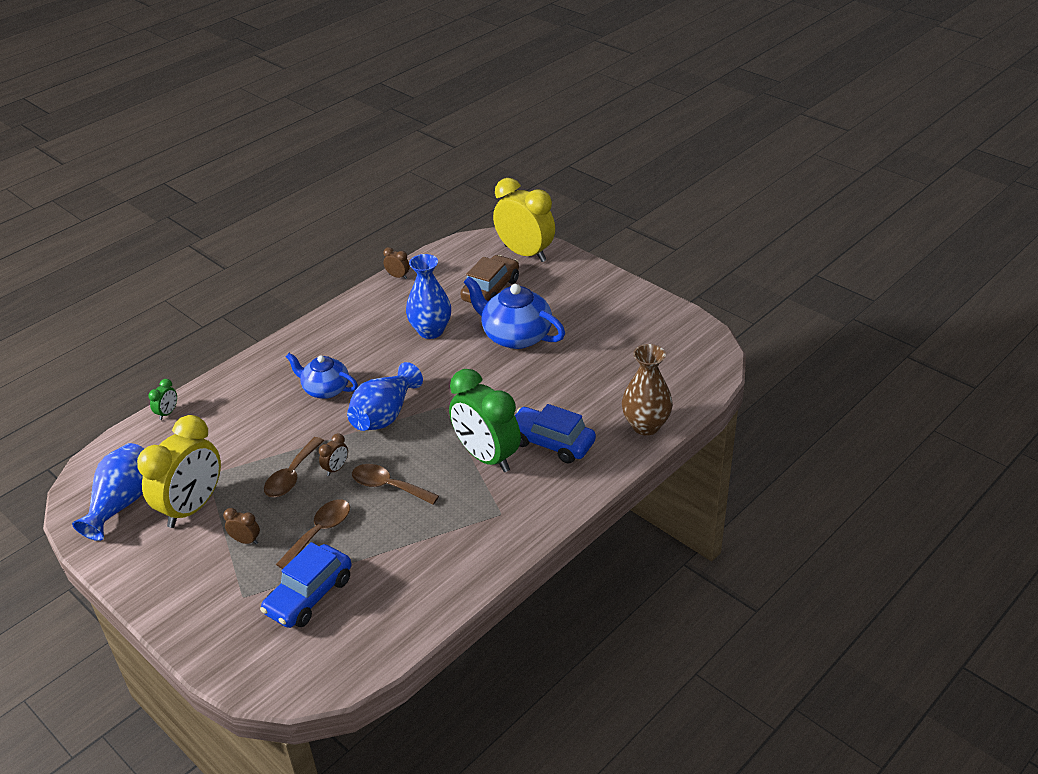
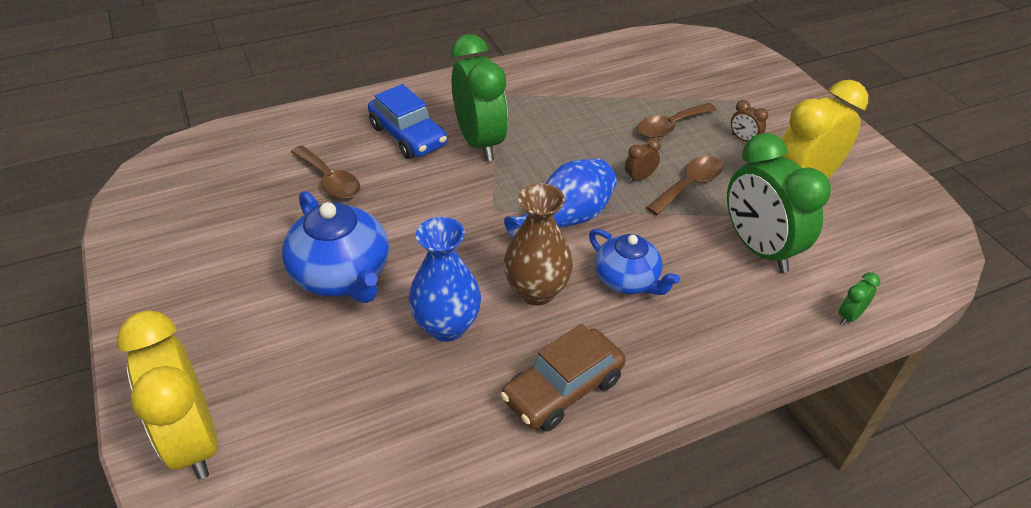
camera: 160 degrees left, 5 degrees up
blue vase [72,443,144,541] -> none
blue car [260,542,352,628] -> none
brown spoon [352,464,439,505] -> brown spoon moved to [291,145,360,199]
brown clock [383,247,410,279] -> none
brown car [460,255,519,303] -> brown car moved to [500,324,626,431]
brown vase [622,344,673,435] -> brown vase moved to [504,183,573,306]
none -> green clock [727,133,831,273]

